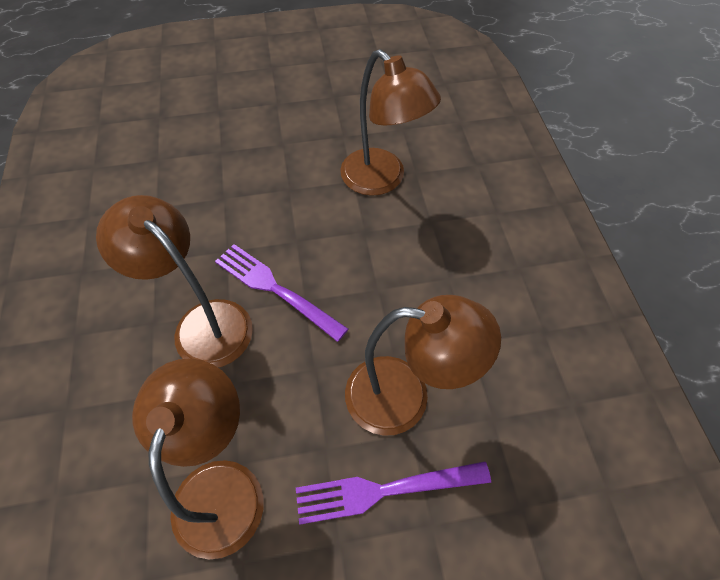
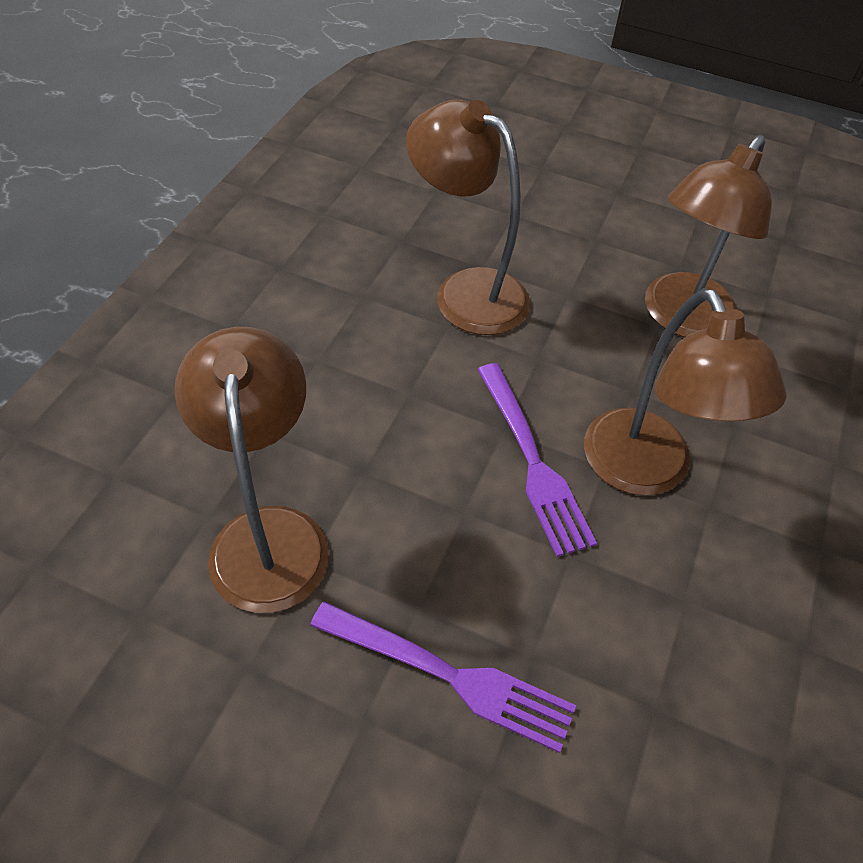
camera: 150 degrees left, 5 degrees down
purple fork [296,461,491,525] -> purple fork moved to [310,601,576,753]

